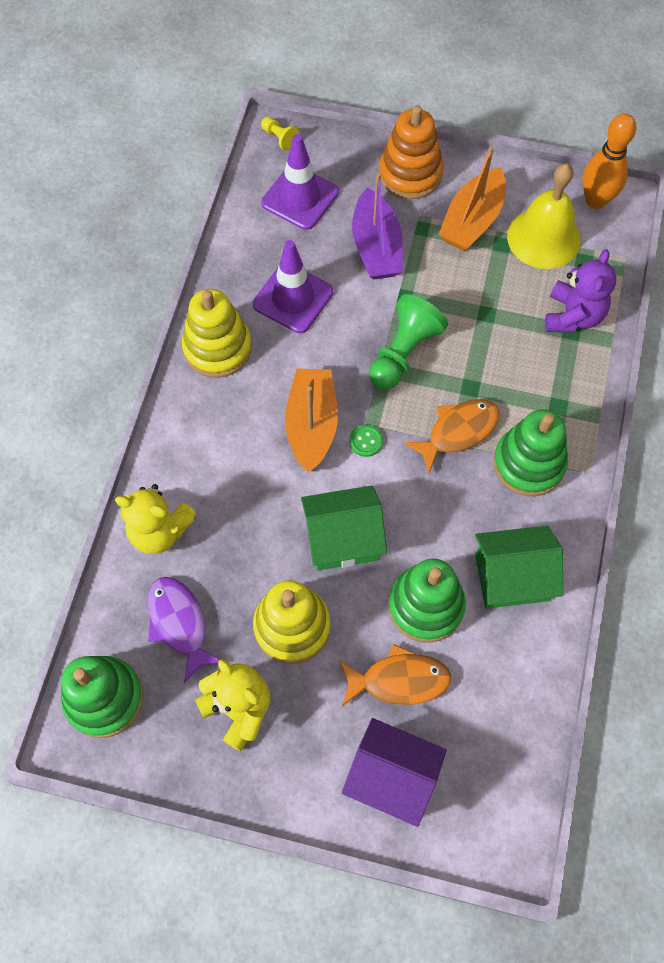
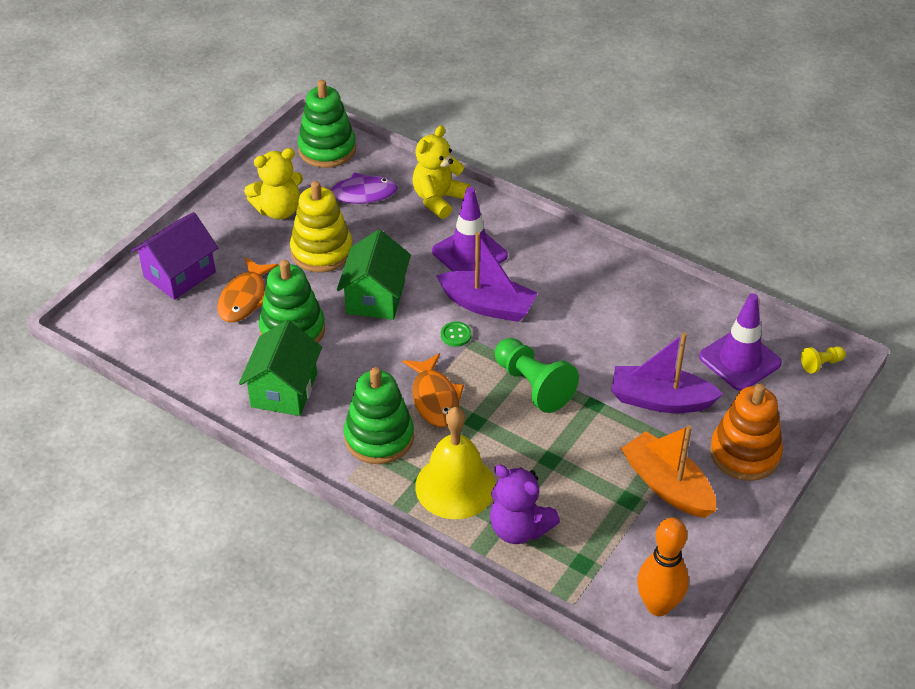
camera: 110 degrees right, 20 degrees down
yellow stacking toy [182,289,252,378] -> none
purple traffic cone [253,240,333,333] -> purple traffic cone moved to [432,187,508,272]
orange boat [285,369,338,473] -> purple boat [436,232,537,322]
yellow bell [507,163,581,269] -> yellow bell moved to [415,407,496,519]

